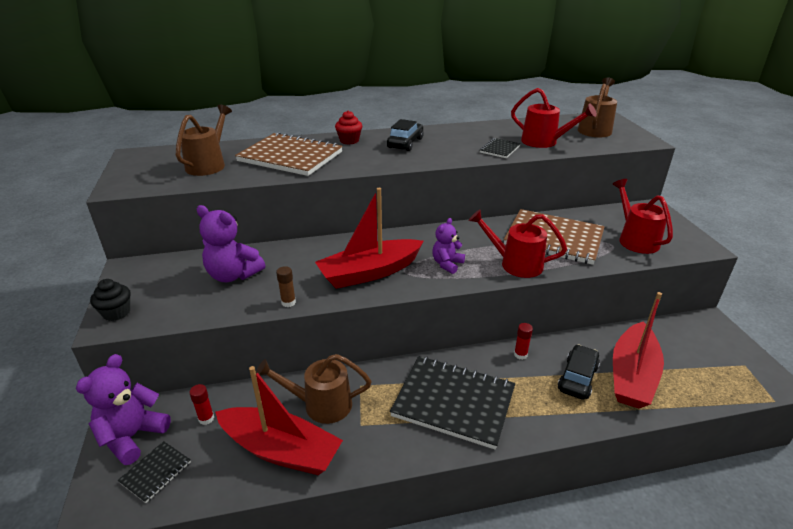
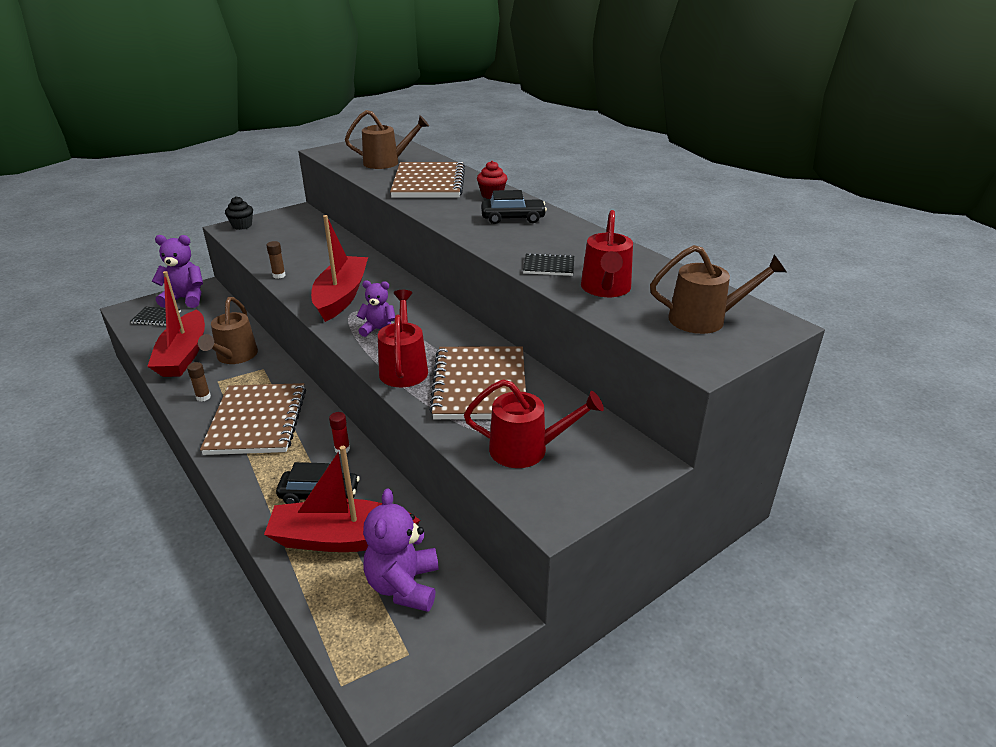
camera: 65 degrees right, 0 degrees up
red glue stick [189,384,214,425] -> none
purple teddy bear [197,205,265,282] -> purple teddy bear moved to [363,488,439,612]
brown watering can [256,354,371,424] -> brown watering can turned 150 degrees counterclockwise [198,297,258,364]
red boat [315,188,424,289] -> red boat turned 60 degrees clockwise [311,215,368,322]
black notebook [390,356,515,450] -> brown notebook [200,383,306,455]
red watering can [613,179,673,254] -> red watering can turned 45 degrees clockwise [464,379,604,468]
none -> brown glue stick [187,362,211,402]

